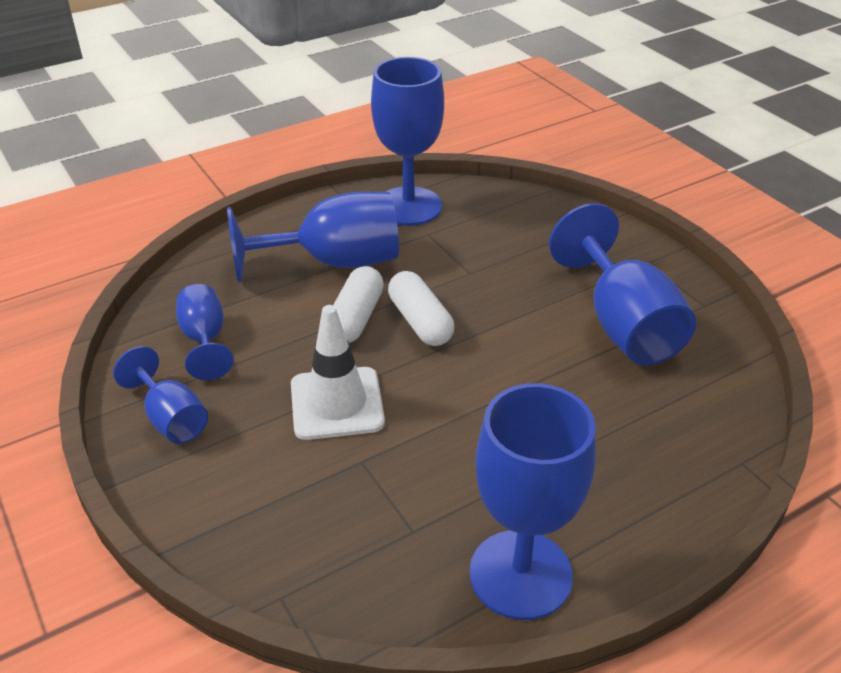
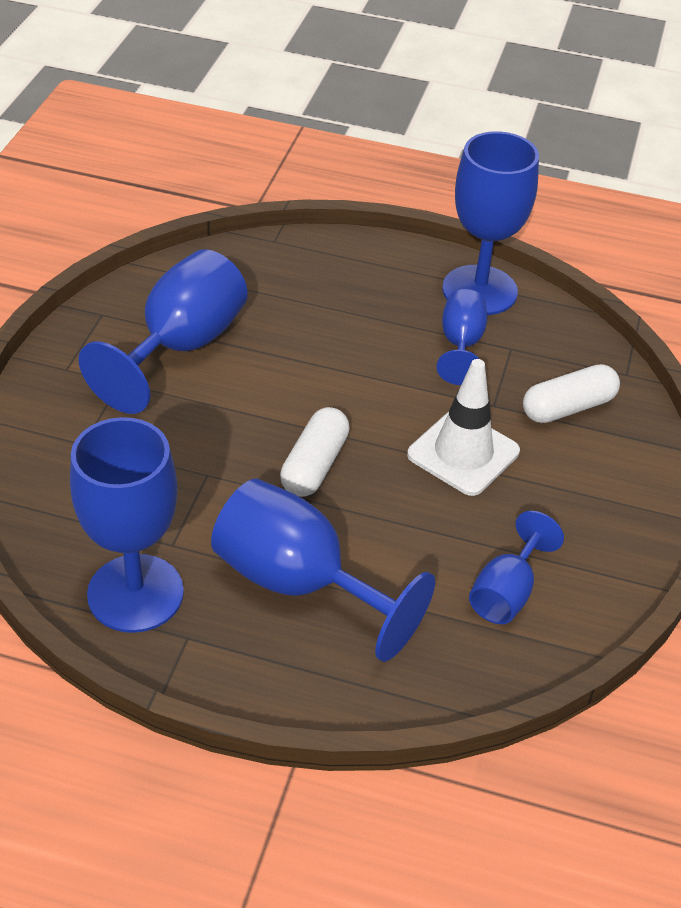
camera: 135 degrees left, 5 degrees up
blue goblet [113,346,208,444] -> blue goblet moved to [436,289,487,385]
white capsule [333,266,384,343] -> white capsule moved to [523,364,620,423]

